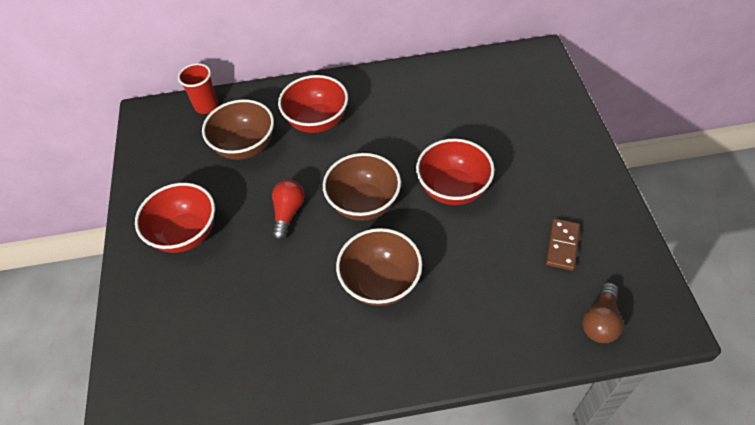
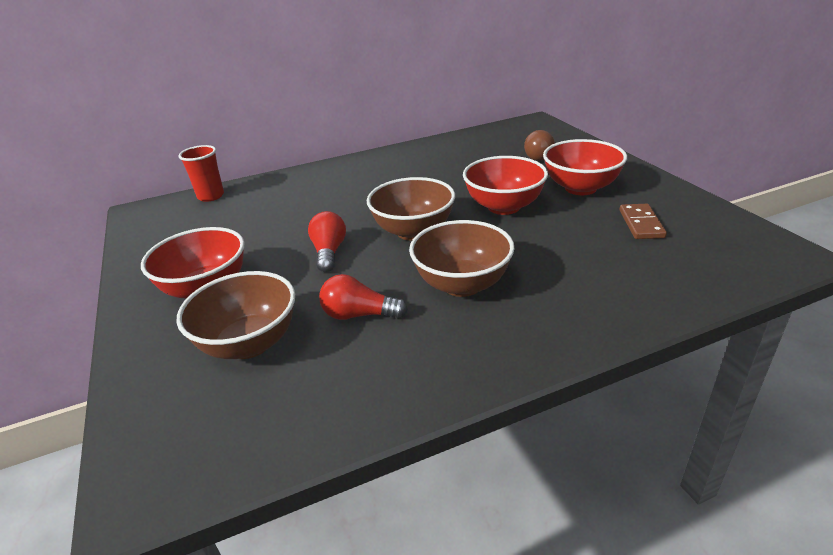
camera: 15 degrees left, 20 degrees down
brown bowl [202,99,274,160] -> brown bowl moved to [177,271,295,359]
red bowl [278,75,348,133] -> red bowl moved to [543,139,627,195]
brown light bulb [582,282,623,343] -> brown light bulb moved to [524,130,555,161]
none -> red light bulb [319,274,408,320]

